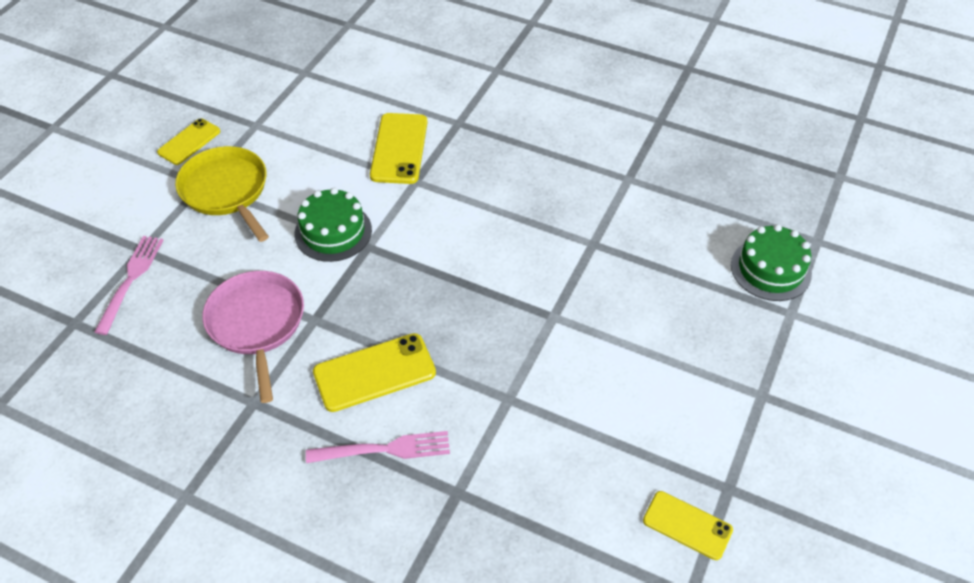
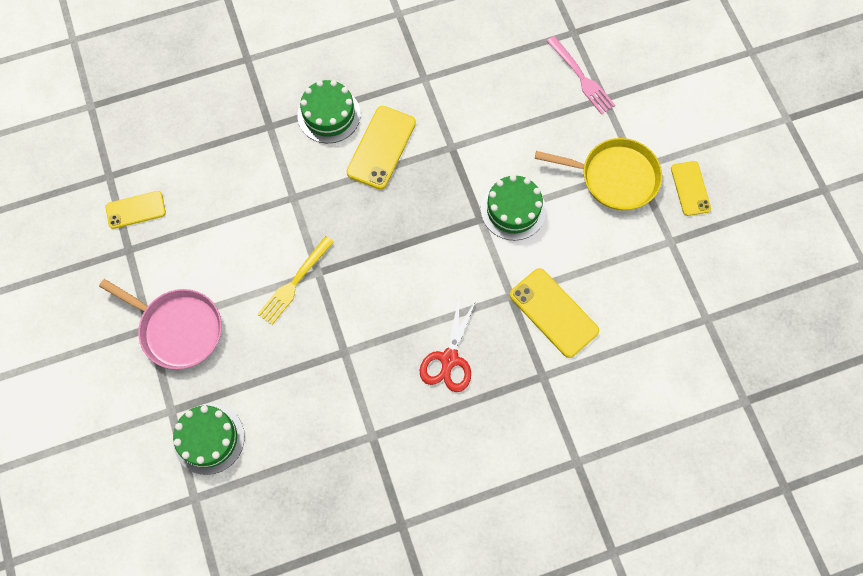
camera: 135 degrees right, 20 degrees up
pink pan [203,271,304,403] -> pink pan moved to [99,279,222,369]
pink fork [306,431,450,463] -> green cake [297,80,361,143]
none -> yellow fork [258,236,334,325]
none -> red scissors [420,298,477,392]

